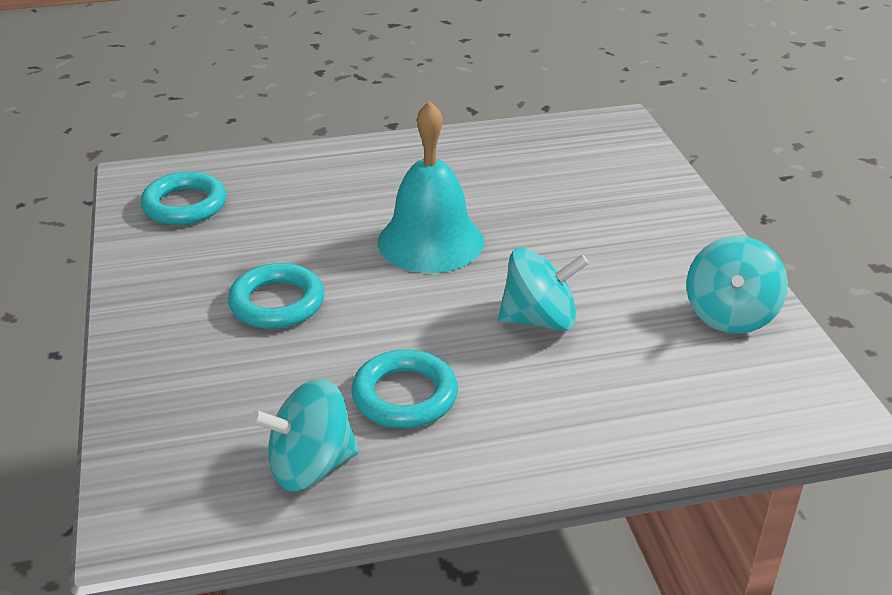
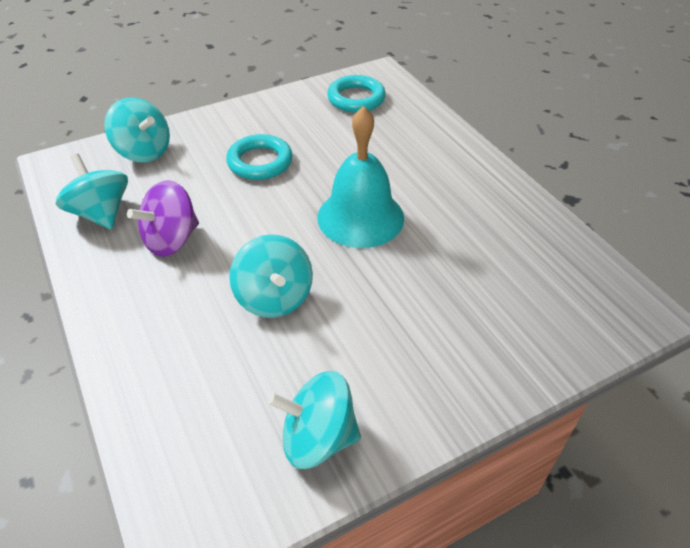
camera: 75 degrees right, 10 degrees up
turquoise ring [351,349,458,428] -> purple spinning top [127,180,199,257]
none -> turquoise spinning top [104,97,170,163]

